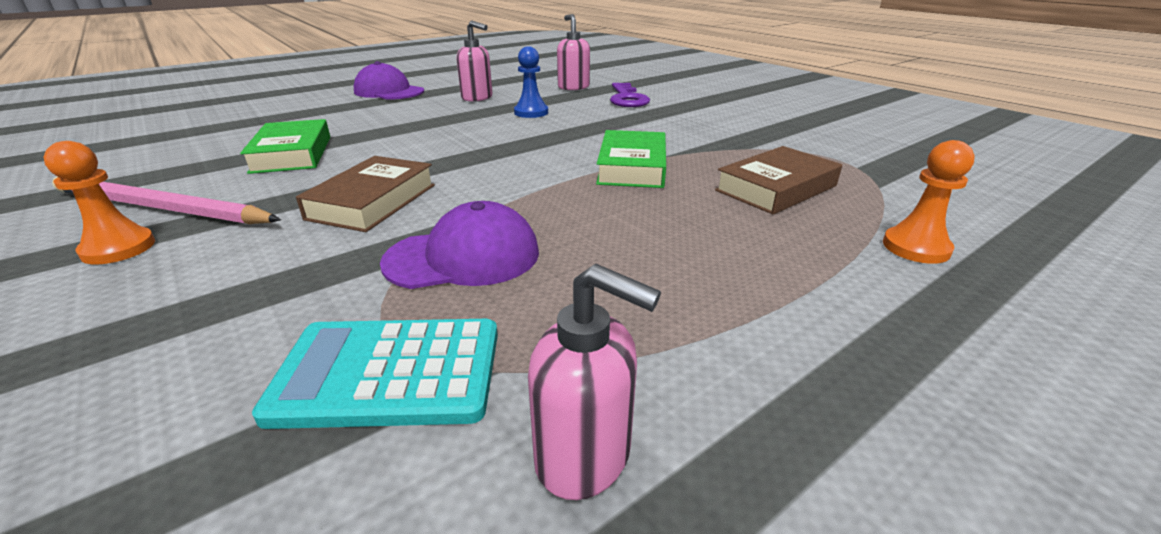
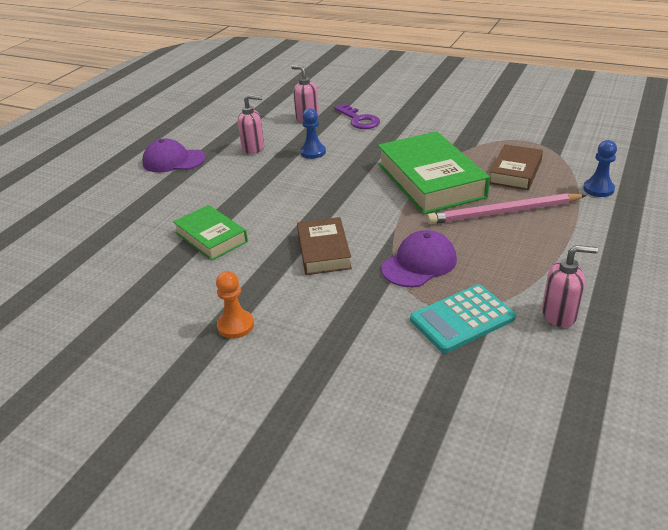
camera: 25 degrees left, 5 degrees up
pink pencil [52,177,281,224] -> pink pencil moved to [427,193,587,224]
green book [596,130,666,188] -> green book [378,131,490,214], size x1.75
orange pawn [883,140,975,264] -> blue pawn [583,140,617,197]

